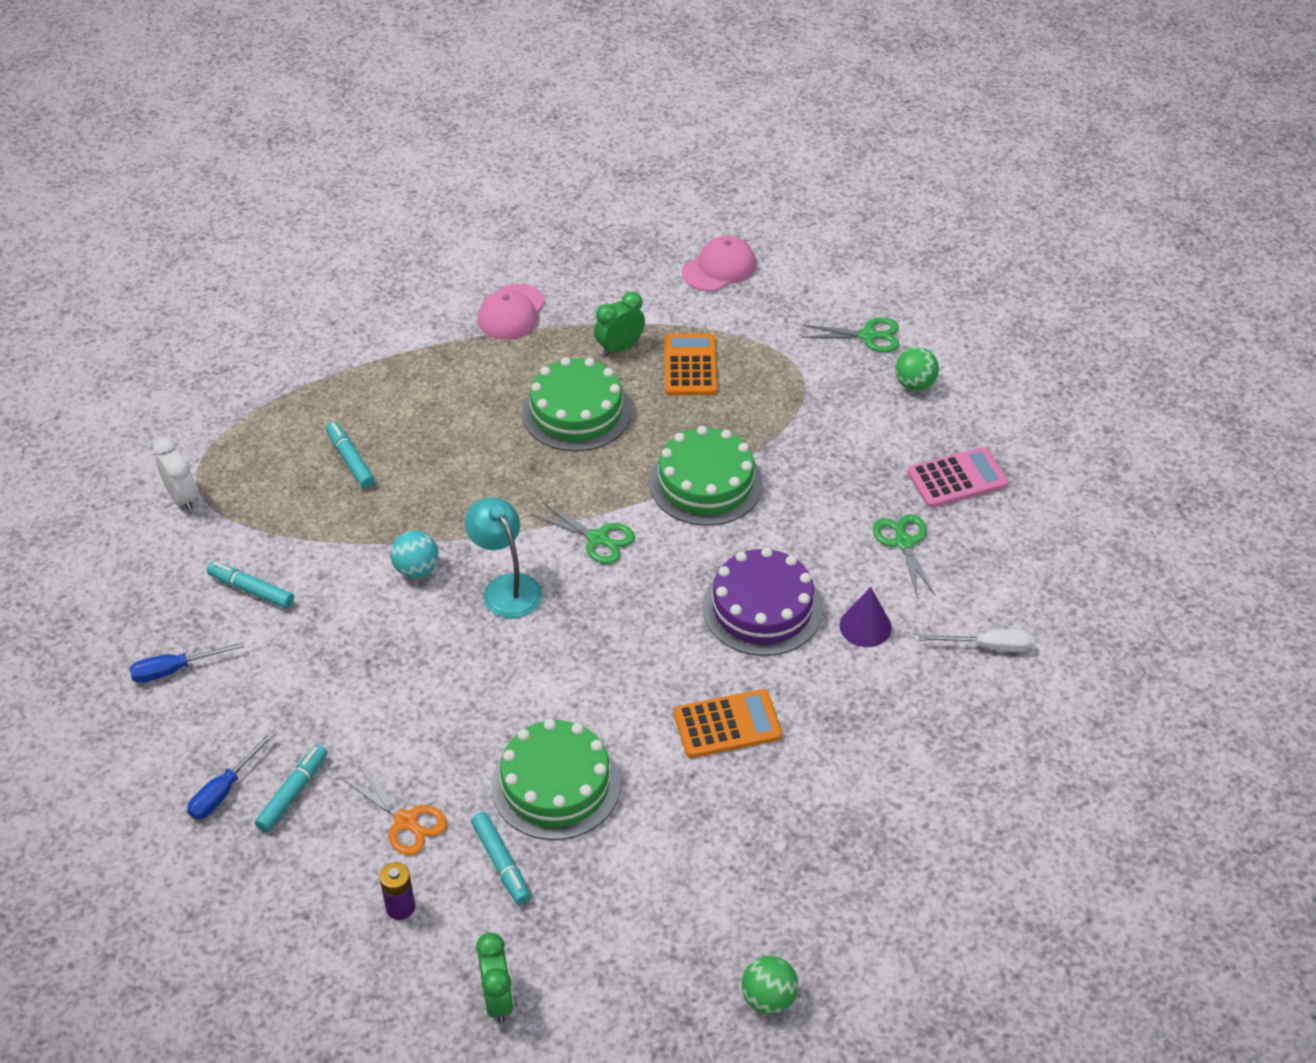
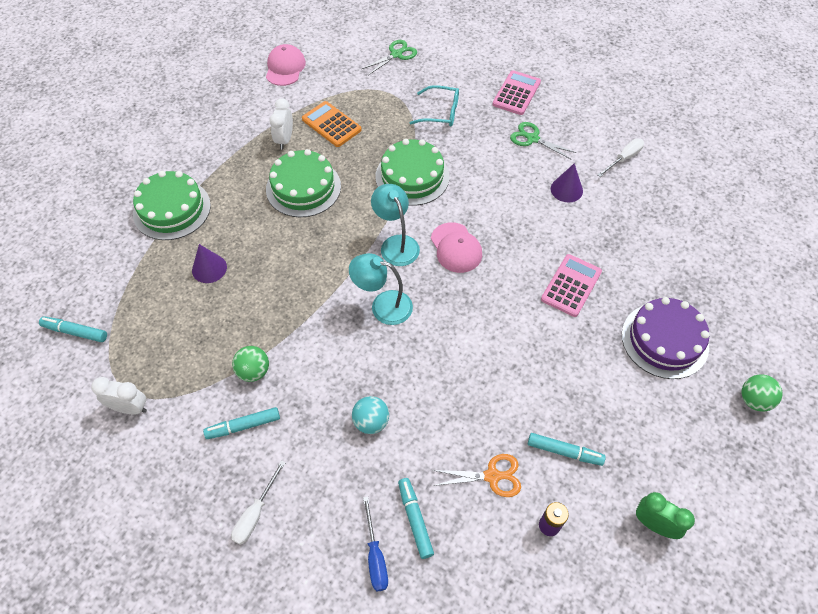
camera: 45 degrees left, 10 degrees up
blue screwdriver [130,642,244,683] -> white screwdriver [231,461,285,545]
turquoise marker [326,422,375,489] -> turquoise marker moved to [39,317,107,342]
turquoise ball [391,531,438,578] -> turquoise ball moved to [352,396,389,434]
pink cap [477,284,545,340] -> pink cap moved to [431,222,482,273]
green cake [491,719,621,840] -> green cake moved to [133,171,211,240]
green scissors [532,502,635,564] -> turquoise lamp [371,184,420,266]
green clock [594,292,645,357] -> white clock [269,98,293,150]
orange calculator [674,689,782,758] -> pink calculator [541,254,602,317]
purple cake [702,547,823,656] -> purple cake moved to [622,297,709,379]
green ball [895,347,939,391] -> green ball moved to [232,346,269,382]
none -> purple cone [192,244,227,283]
none -> turquoise glasses [410,85,459,127]

